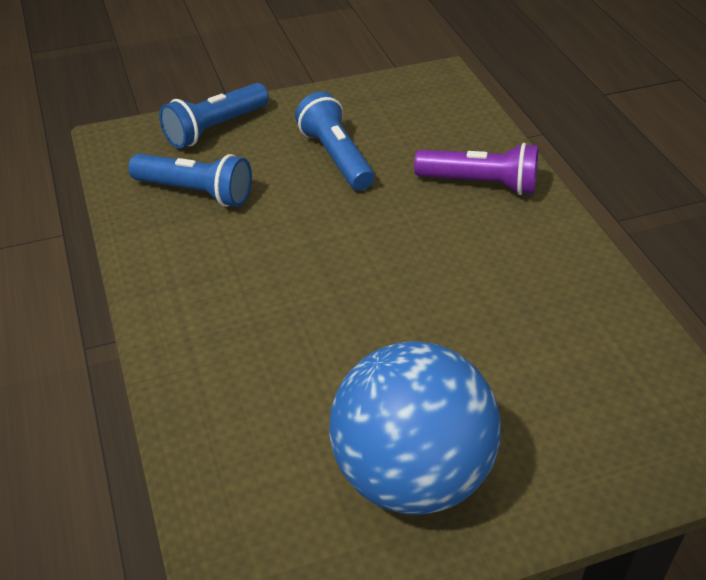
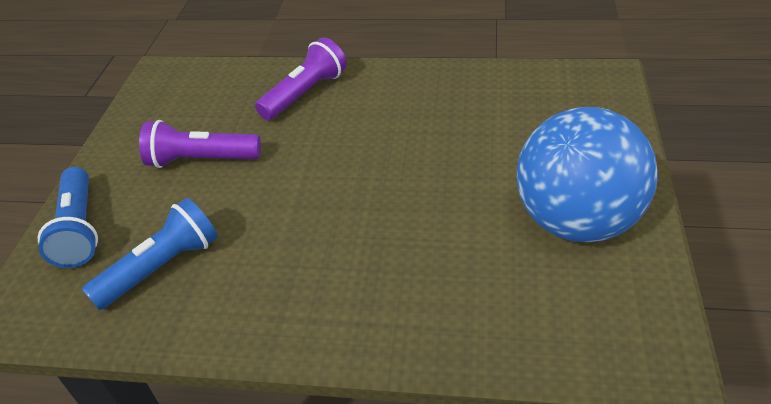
camera: 60 degrees left, 0 degrees up
blue flashlight [295,92,374,191] -> purple flashlight [139,120,261,168]

